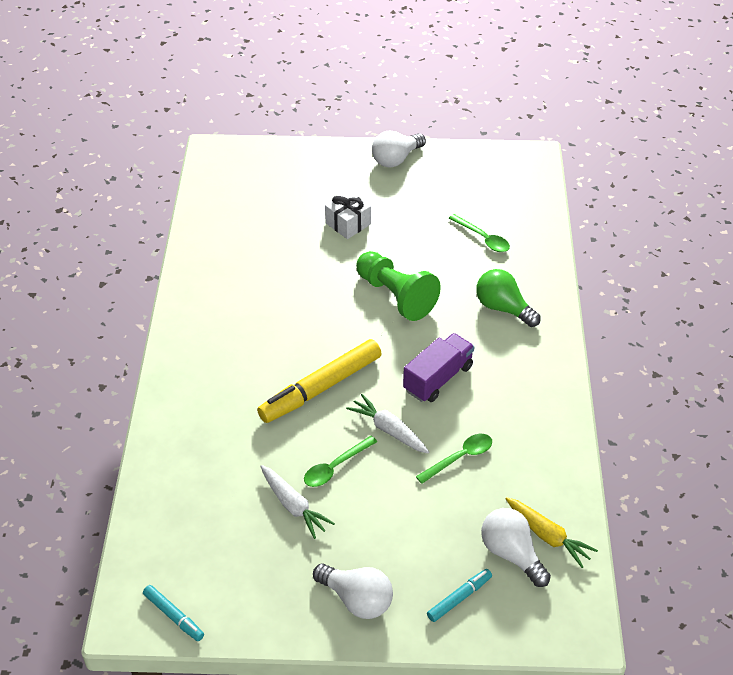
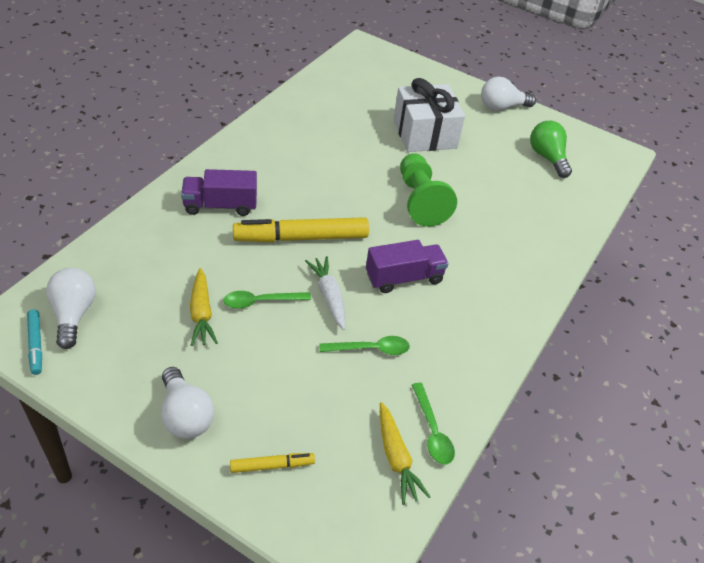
camera: 25 degrees right, 0 degrees up
white carrot [260,465,335,539] -> yellow carrot [190,268,218,346]
white gift [325,191,371,239] -> white gift [393,78,465,152], size x1.78
turquoise marker [427,569,492,622] -> yellow marker [230,453,315,473]
green spoon [449,214,510,252] -> green spoon moved to [412,383,455,465]
green light bulb [476,269,541,327] -> green light bulb moved to [530,121,572,178]
white light bulb [481,508,551,587] -> white light bulb moved to [46,268,96,349]
none -> purple truck [181,169,257,216]

